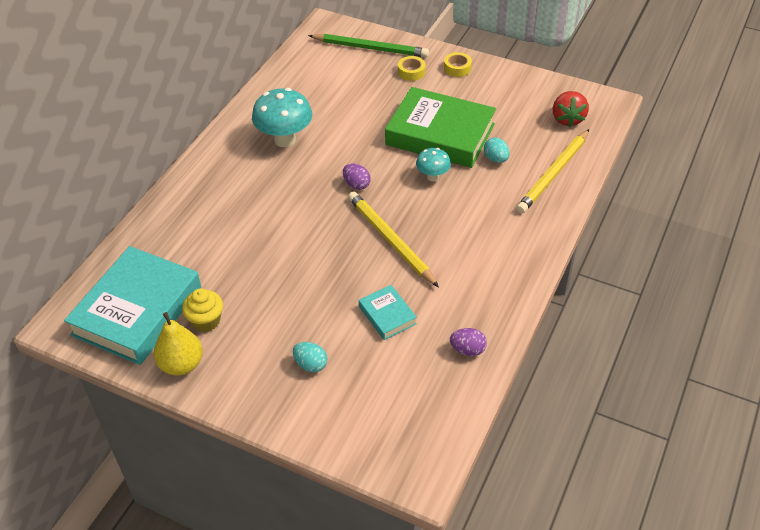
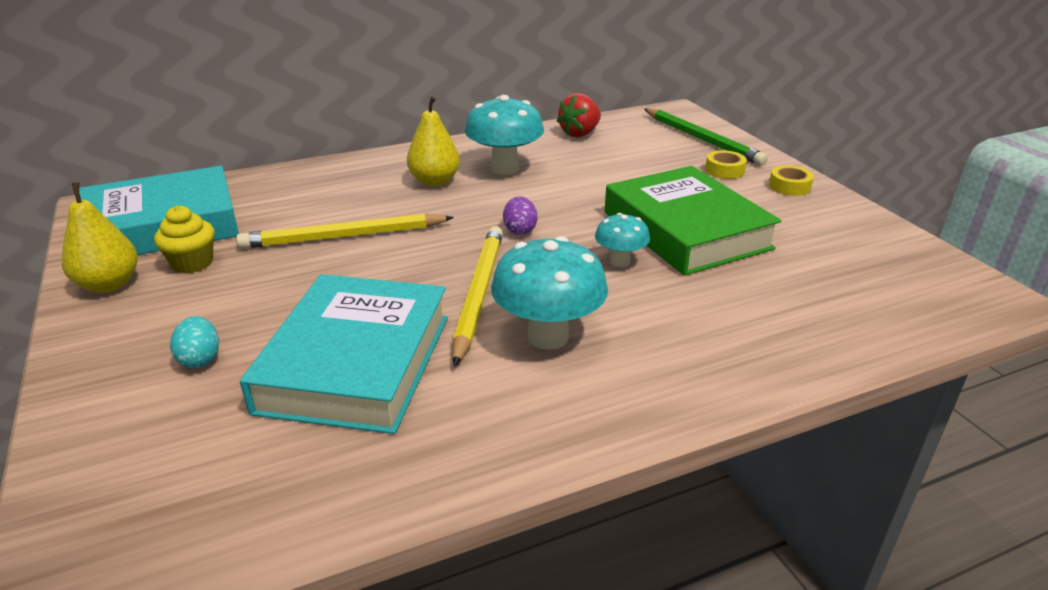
camera: 40 degrees right, 15 degrees down
turquoise book [359,285,417,340] -> turquoise book [240,274,448,434], size x2.20
purple egg [450,328,487,356] -> none
turquoise egg [484,137,510,163] -> none
yellow pencil [516,129,589,214] -> yellow pencil moved to [236,213,454,249]
red strawberry [552,91,589,127] -> red strawberry moved to [557,93,601,137]
none -> yellow pear [407,96,460,186]
none -> turquoise mushroom [491,236,608,350]

